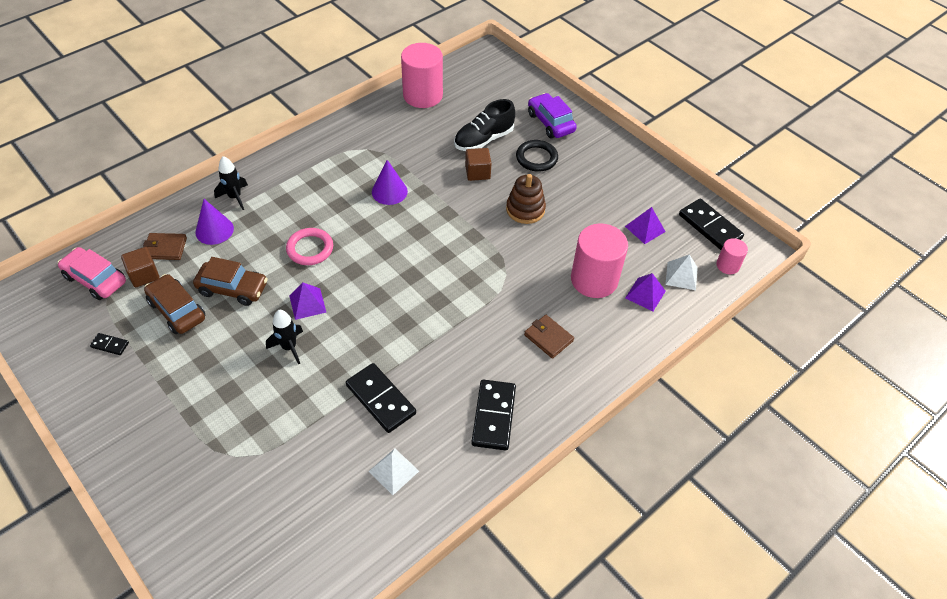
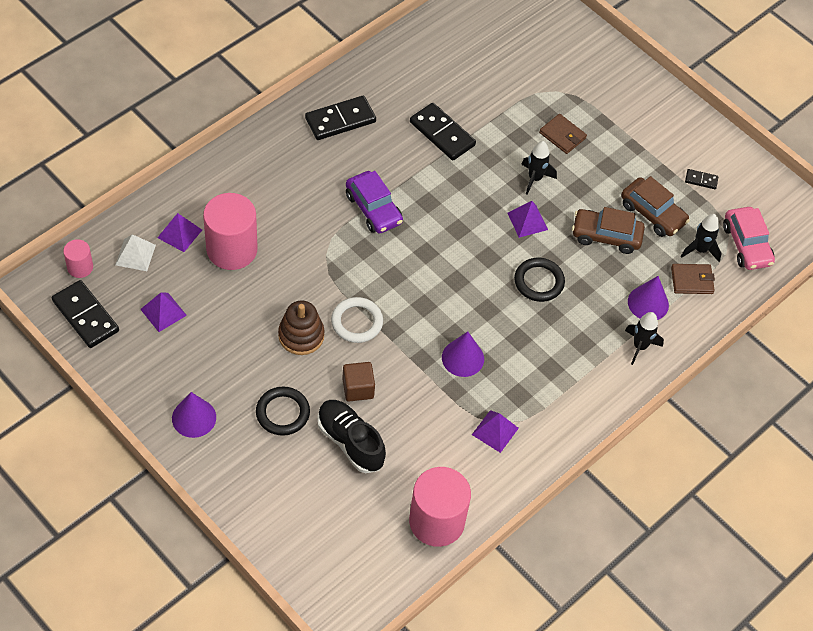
camera: 175 degrees right, 5 degrees up
pink car [58,247,126,300] -> pink car turned 45 degrees clockwise [723,207,775,270]
brown cube [121,247,160,287] -> black rocket [681,214,722,262]
pink ring [286,228,333,265] -> black ring [514,258,565,302]
white pyramid [368,448,419,495] -> none
black shoe [454,99,515,151] -> black shoe turned 90 degrees counterclockwise [317,400,386,473]
black domino [471,379,516,451] -> black domino turned 60 degrees clockwise [305,96,376,140]
brown wallet [524,315,574,359] -> brown wallet moved to [539,114,587,154]
purple car [528,93,577,138] -> purple car moved to [346,171,403,234]
none -> purple cone [172,392,216,438]
none -> white ring [331,297,383,343]
none -> purple pyramid [472,410,519,453]

